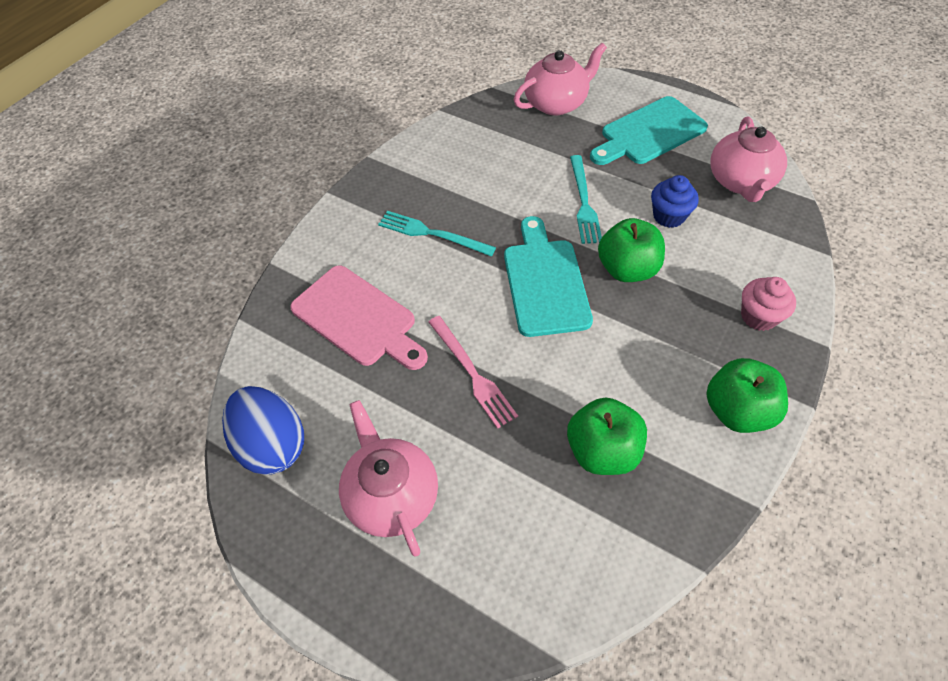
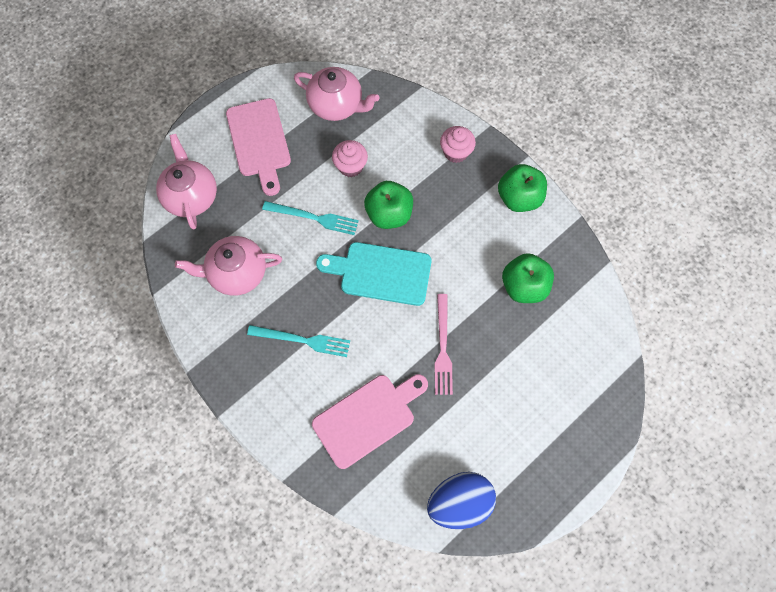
camera: 75 degrees left, 15 degrees up
pink teapot [339,400,438,557] -> pink teapot moved to [175,236,282,296]
turquoise fork [378,211,496,256] -> turquoise fork turned 120 degrees counterclockwise [247,325,350,357]
pink fork [428,316,518,429] -> pink fork turned 105 degrees clockwise [435,294,453,395]
turquoise cutting board [590,96,708,165] -> pink cutting board [226,98,291,196]
blue cupcake [651,175,699,228] -> pink cupcake [332,140,368,177]

